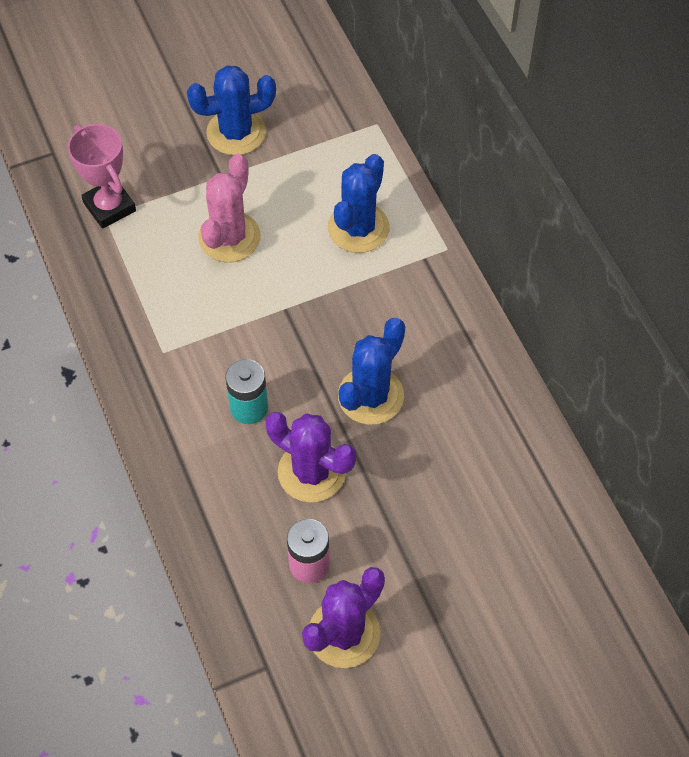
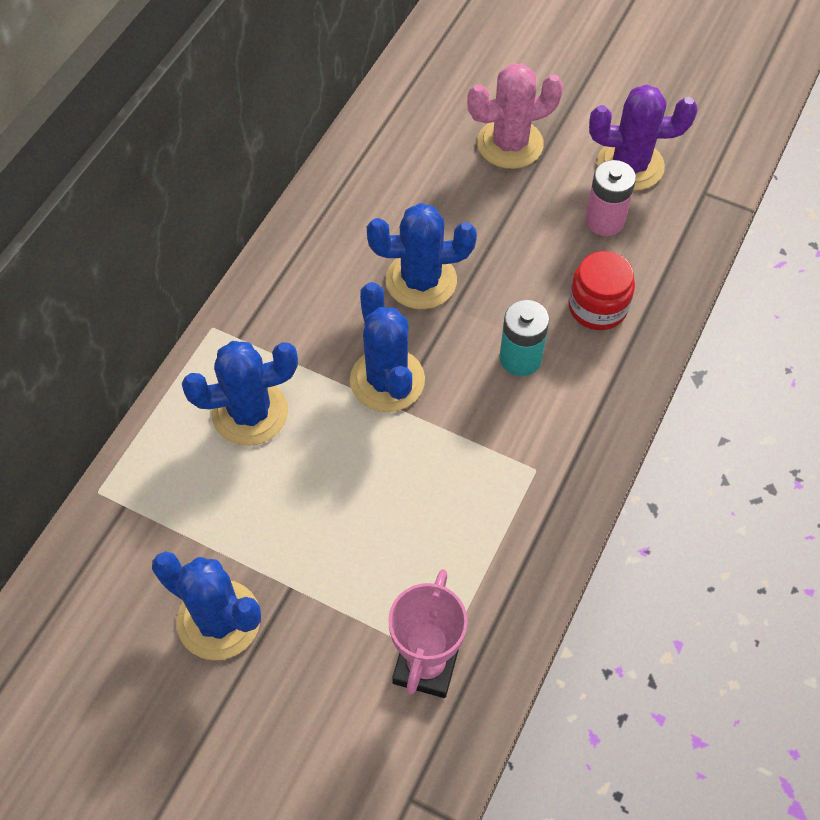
camera: 130 degrees left, 0 degrees up
pink cactus [199,154,261,262] -> pink cactus moved to [467,63,564,169]
purple cactus [266,412,356,503] -> none
none -> blue cactus [350,282,425,412]
none -> red jar [568,251,635,330]

